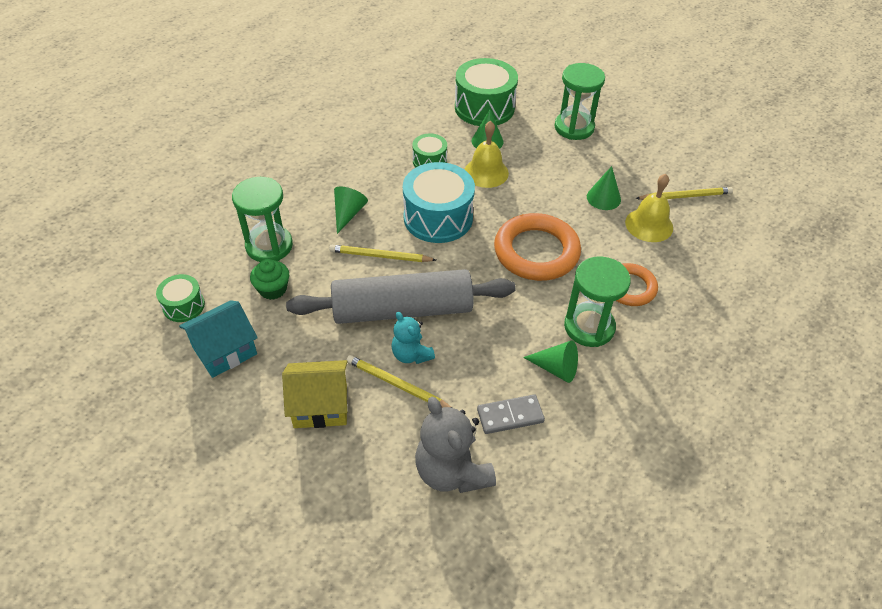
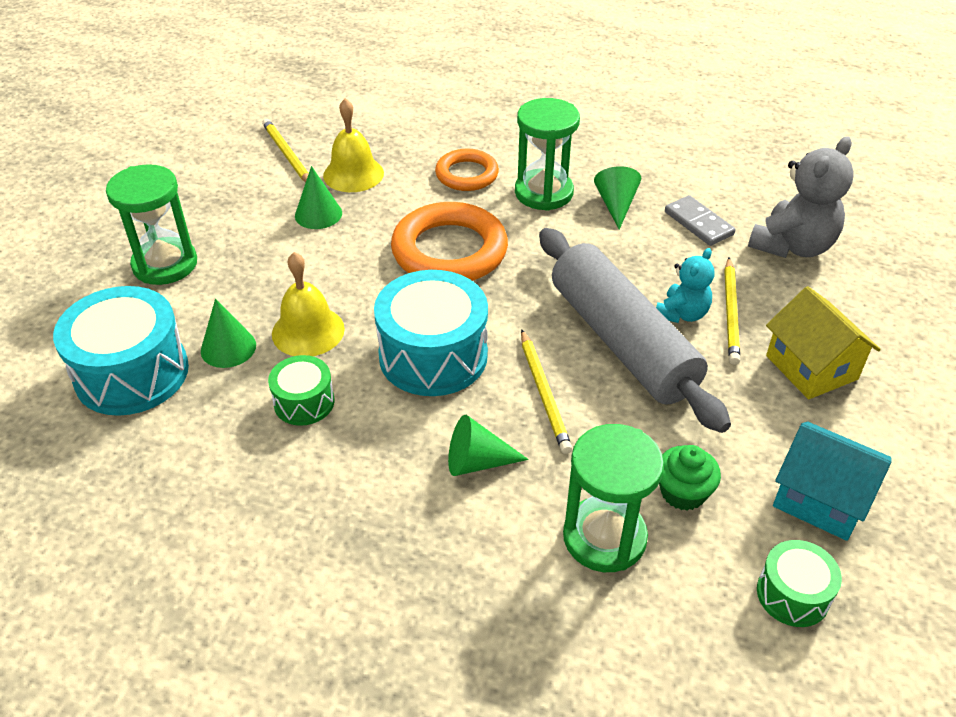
camera: 110 degrees left, 5 degrees down
green drum [455,58,518,126] -> turquoise drum [53,286,189,416]

